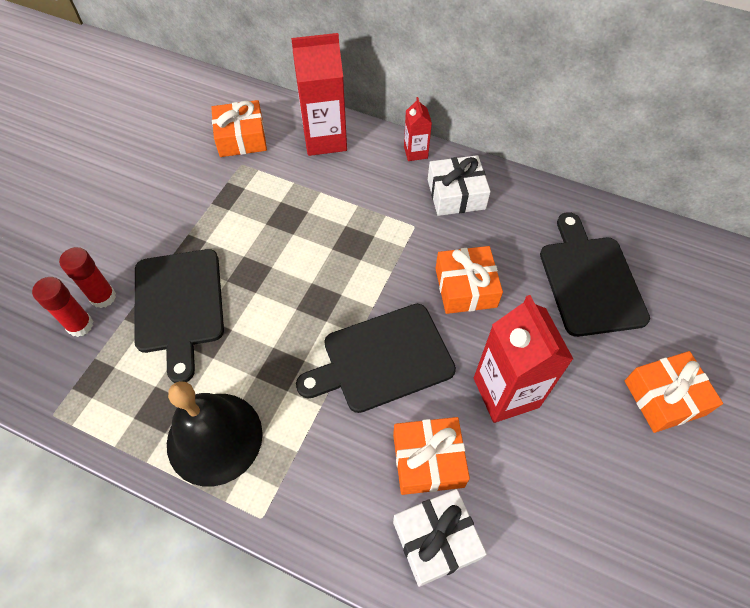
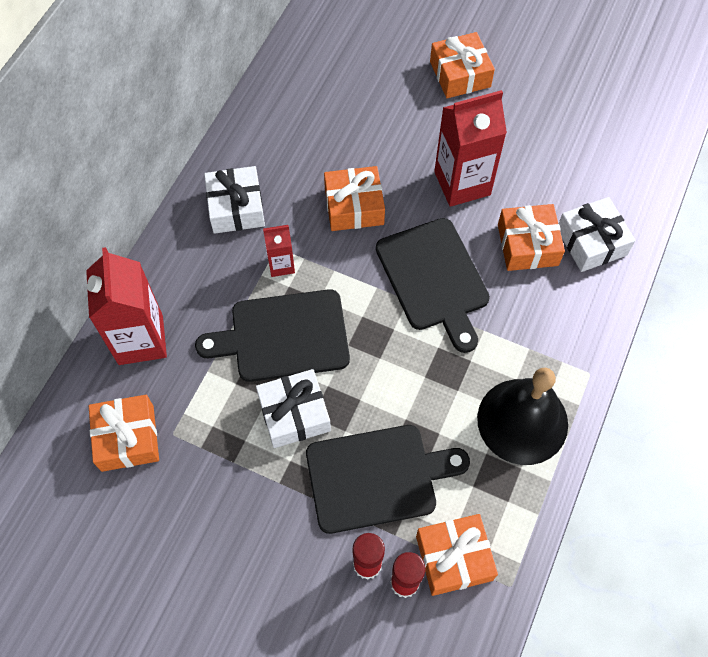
camera: 90 degrees left, 5 degrees up
red carton [404,97,432,161] -> red carton moved to [263,225,295,277]
black cutting board [540,212,650,337] -> black cutting board moved to [195,289,350,382]
none -> white gift [256,369,331,448]
none -> orange gift [416,514,498,596]

